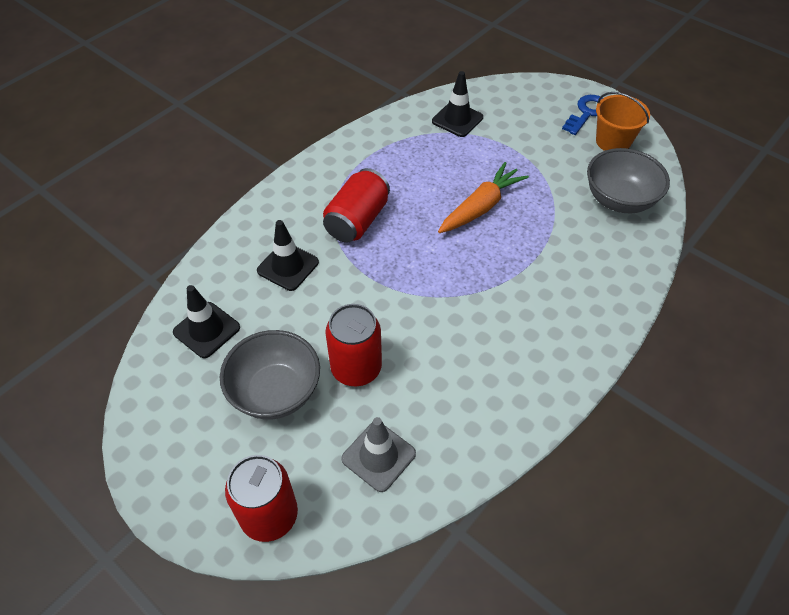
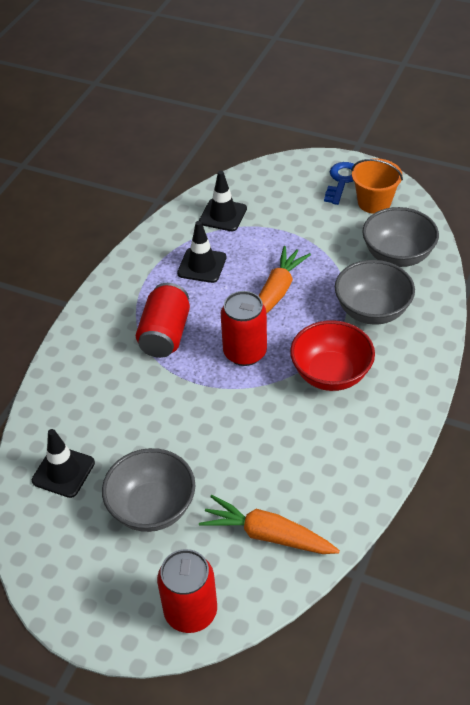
camera: 15 degrees left, 5 degrees down
black traffic cone [257,220,319,291] -> black traffic cone moved to [177,221,226,283]
red can [325,304,382,386] -> red can moved to [221,291,267,366]
grey traffic cone [341,417,416,492] -> orange carrot [199,495,340,554]
none -> red bowl [290,320,375,391]
none -> grey bowl [335,260,415,325]

